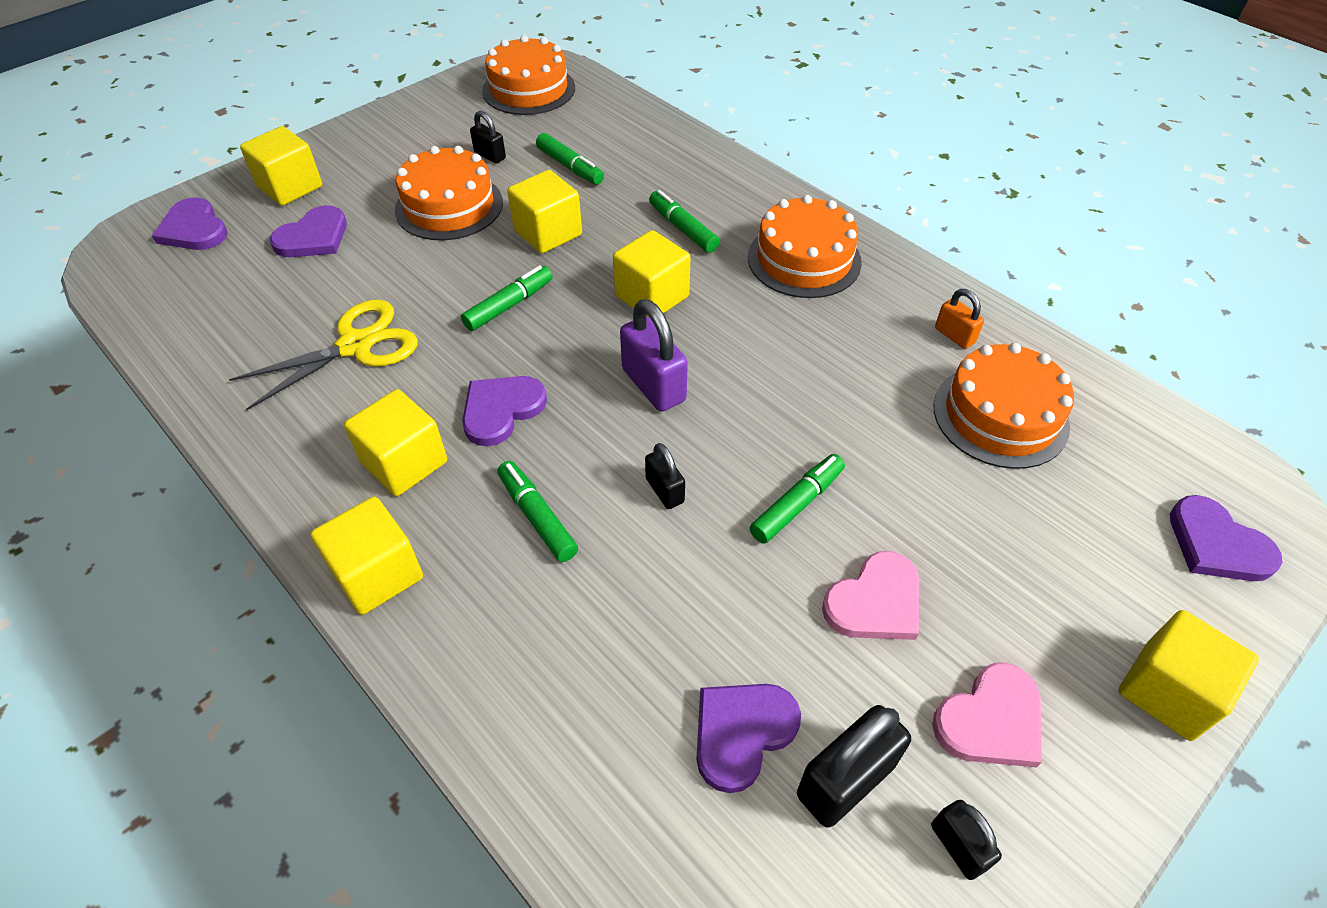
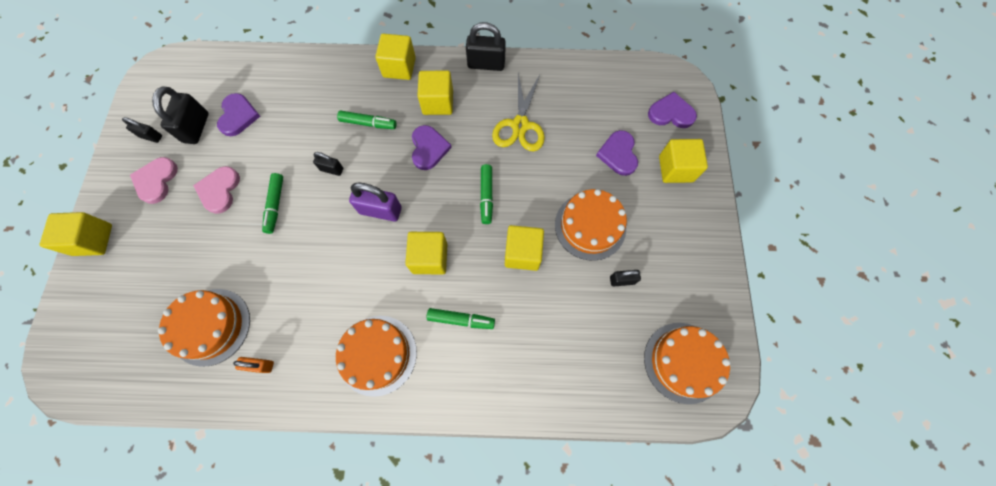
camera: 135 degrees right, 20 degrees up
green marker [536,133,604,185] -> none
purple heart [1170,495,1282,581] -> none
none -> black padlock [466,22,506,71]

